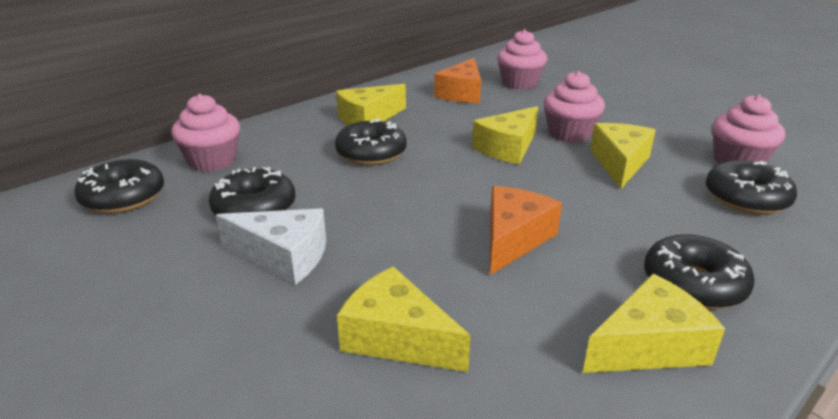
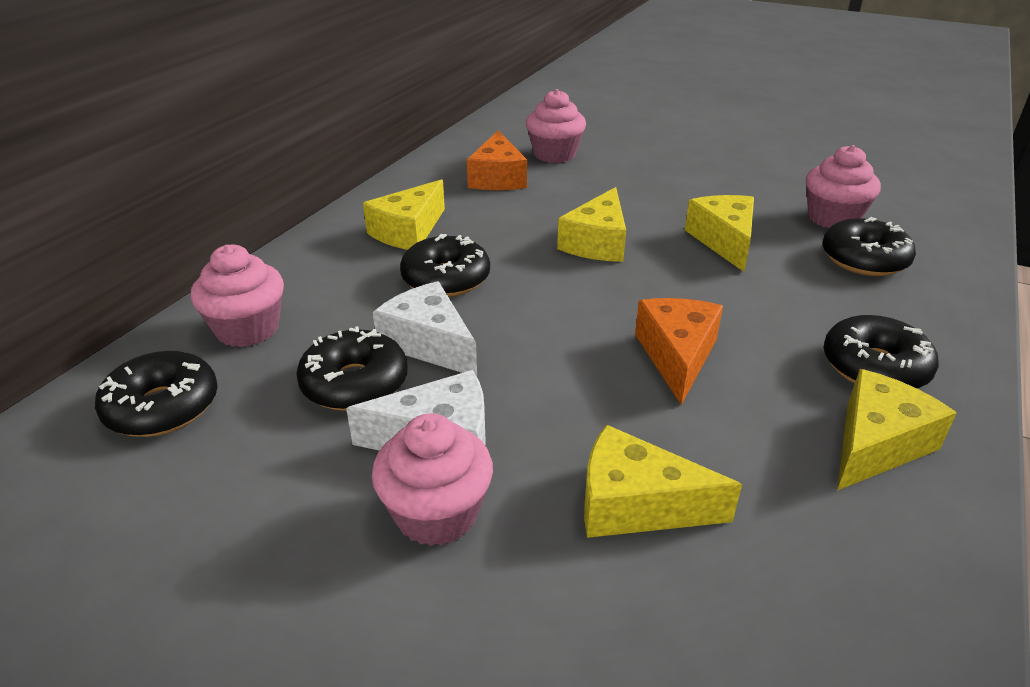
camera: 20 degrees left, 5 degrees up
pink cupcake [543,71,605,143] -> pink cupcake moved to [372,413,493,546]
none -> white cheese [373,281,477,377]

